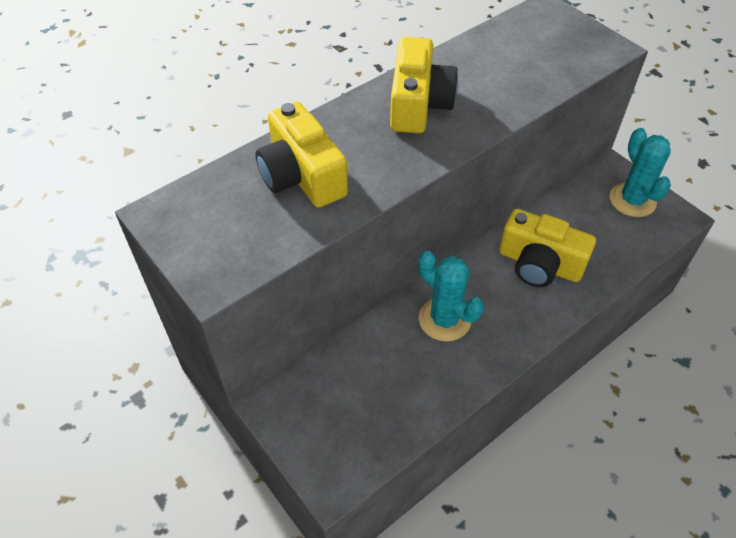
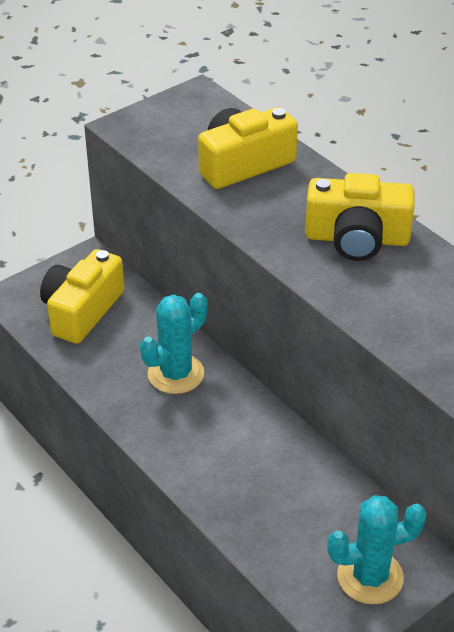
camera: 90 degrees right, 10 degrees down
yellow camera [499,209,596,287] -> yellow camera moved to [40,249,124,344]

